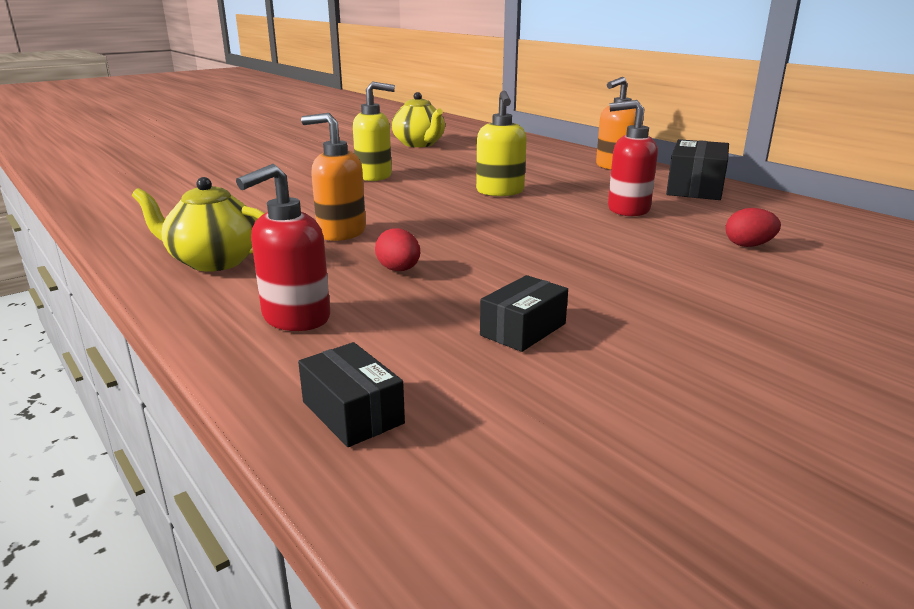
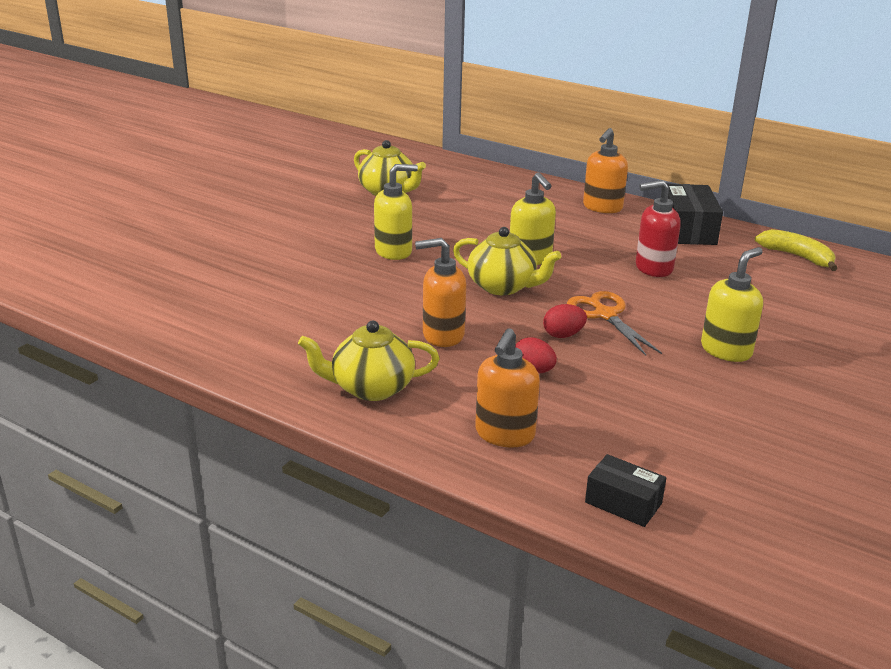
camera: 20 degrees left, 5 degrees up
red soap dispenser [236,164,330,331] -> orange soap dispenser [475,328,540,447]
black box [480,275,568,352] -> none
red egg [725,208,781,247] -> red egg moved to [543,304,587,338]
none -> yellow teapot [453,227,561,295]
none -> orange scissors [567,291,662,356]
none -> yellow soap dispenser [701,247,763,362]
none -> yellow banana [755,229,838,271]

